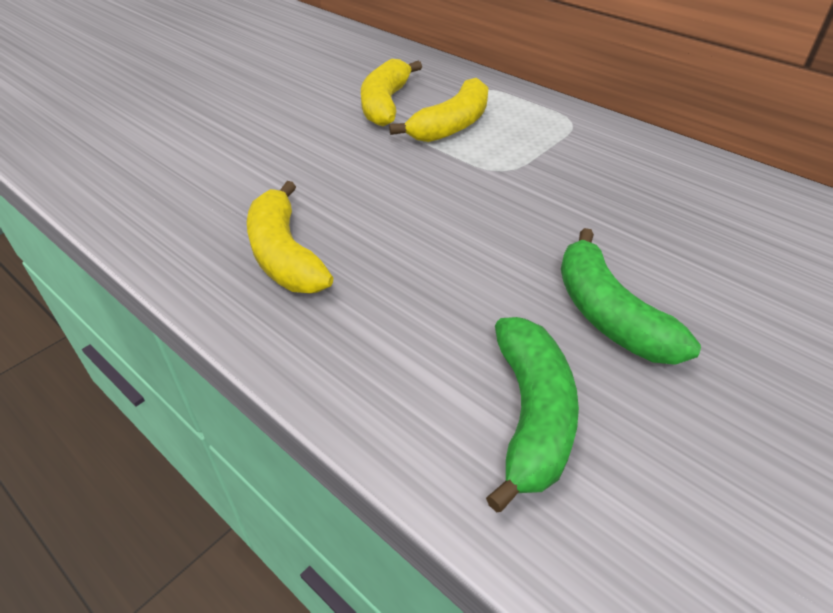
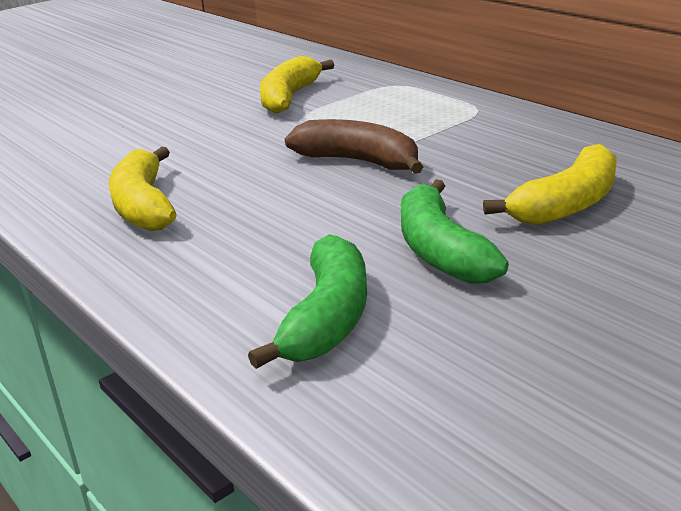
camera: 10 degrees right, 15 degrees down
yellow banana [389,78,488,142] -> yellow banana moved to [483,144,617,225]
none -> brown banana [285,119,423,174]

